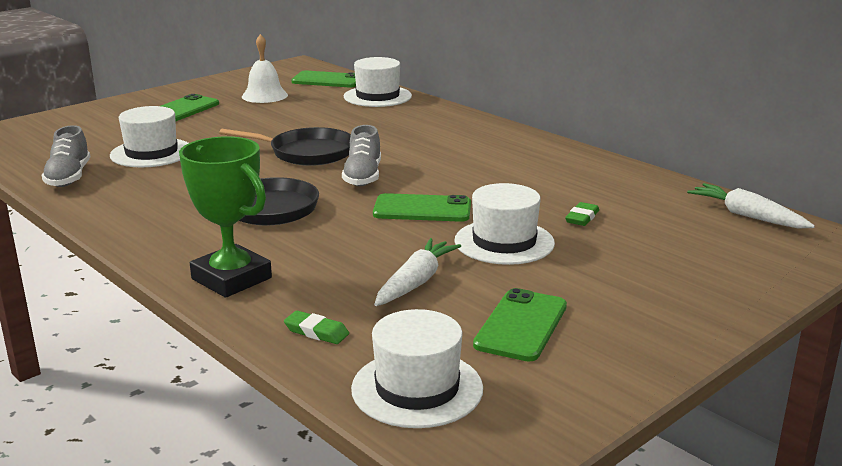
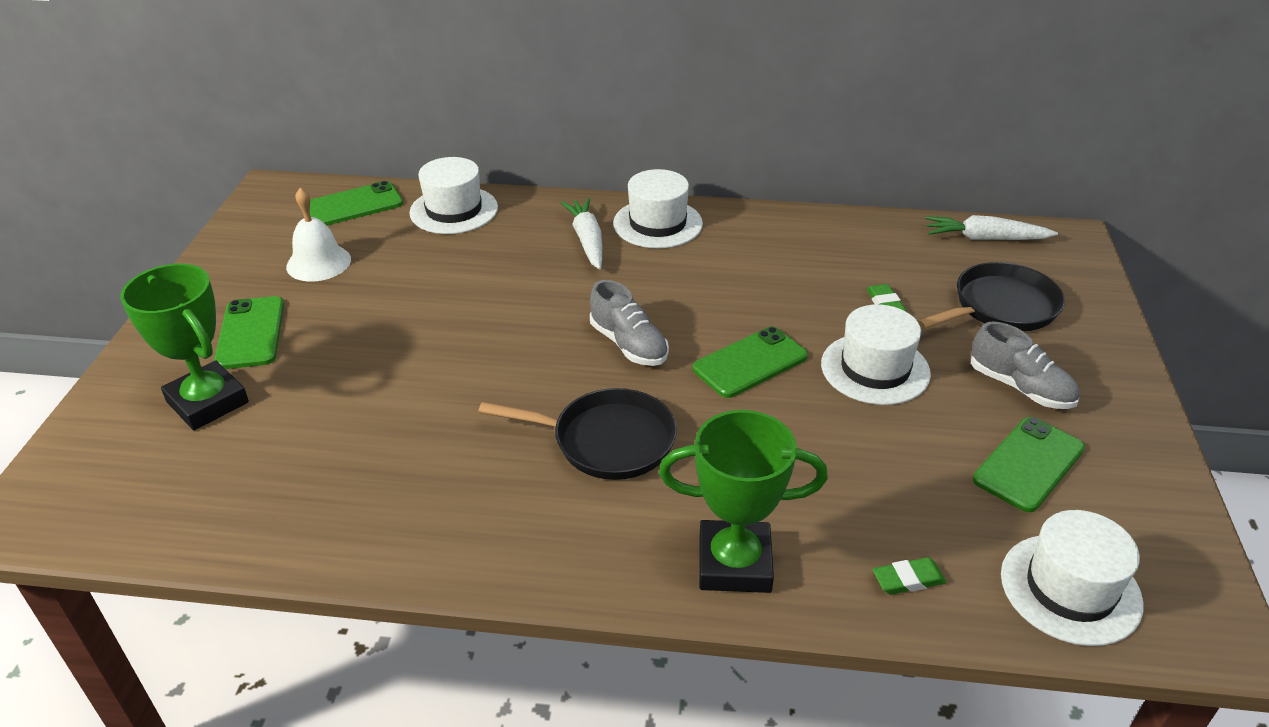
camera: 40 degrees left, 15 degrees up
grey shoe [42,125,90,187] -> grey shoe moved to [971,322,1080,409]
white hat [110,106,188,168] -> white hat moved to [613,169,703,249]
black pan [219,127,351,166] -> black pan moved to [918,262,1065,331]
white carrot [374,238,461,306] -> white carrot moved to [560,198,602,270]
green phone [473,288,567,362] -> green phone turned 60 degrees clockwise [973,417,1085,512]
none -> green trophy [120,264,249,430]

